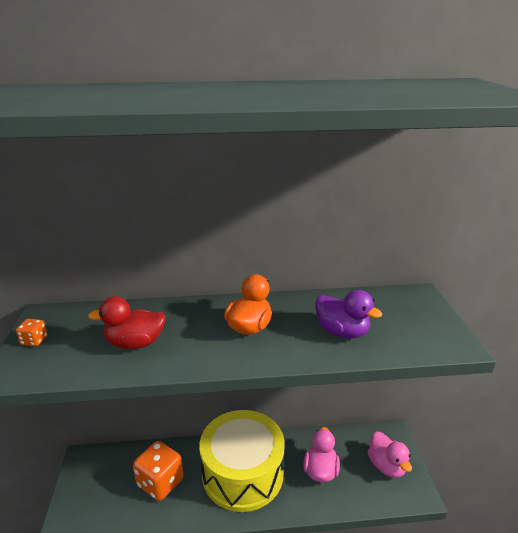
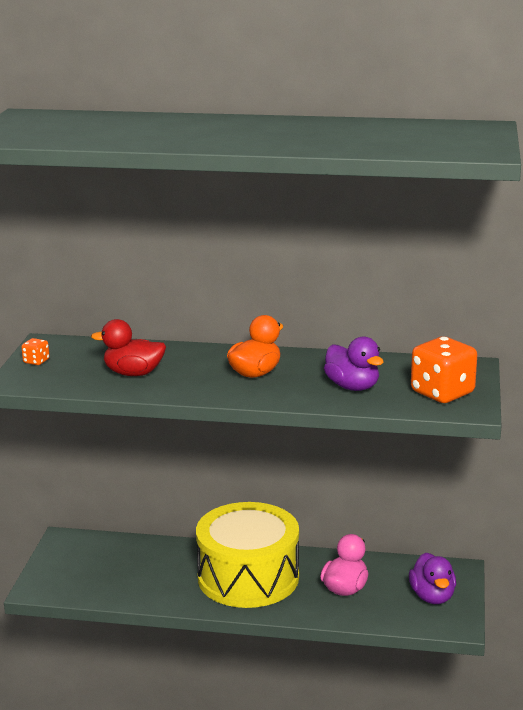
camera: 15 degrees right, 5 degrees down
orange dice [133,441,183,501] -> orange dice moved to [411,337,477,403]
pink duck [368,431,412,478] -> purple duck [409,553,456,604]

